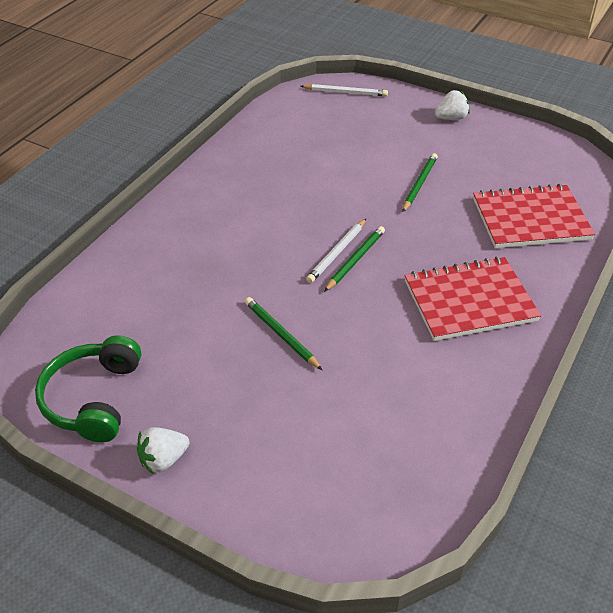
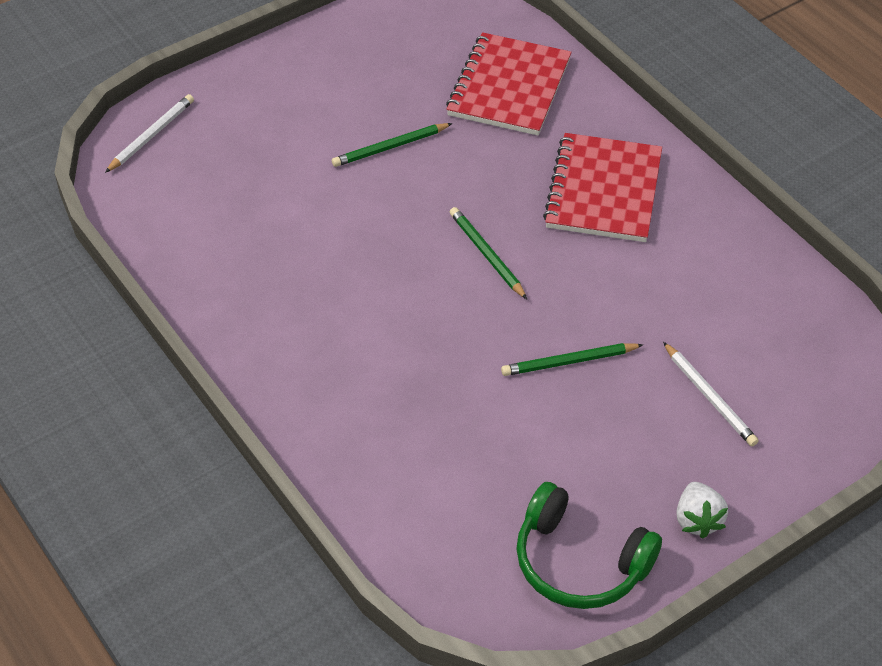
camera: 65 degrees left, 5 degrees up
white pencil [306,219,366,283] -> white pencil moved to [663,342,759,446]
green pencil [403,153,438,212] -> green pencil turned 75 degrees counterclockwise [332,123,453,167]
white strawberry [435,90,470,120] -> none

